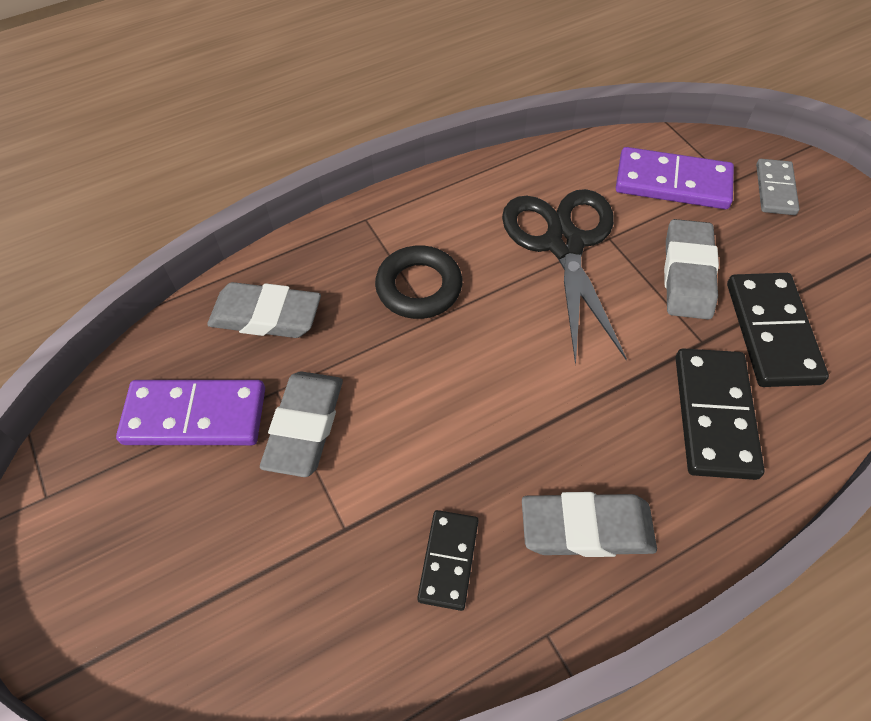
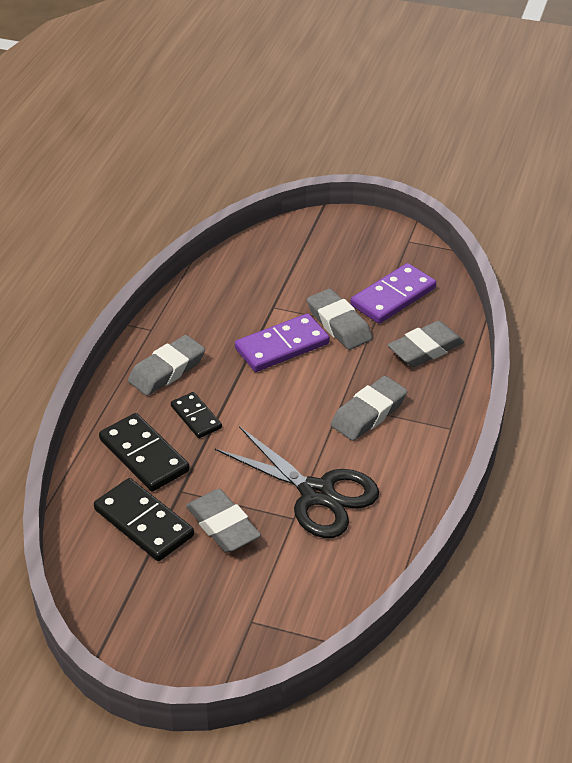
camera: 135 degrees right, 15 degrees down
black ring [375,245,463,319] -> grey eraser [331,376,408,441]
black domino [417,510,479,611] -> black domino moved to [171,392,222,438]
purple domino [616,147,734,209] -> purple domino moved to [235,313,330,372]
grey domino [756,159,799,215] -> none

